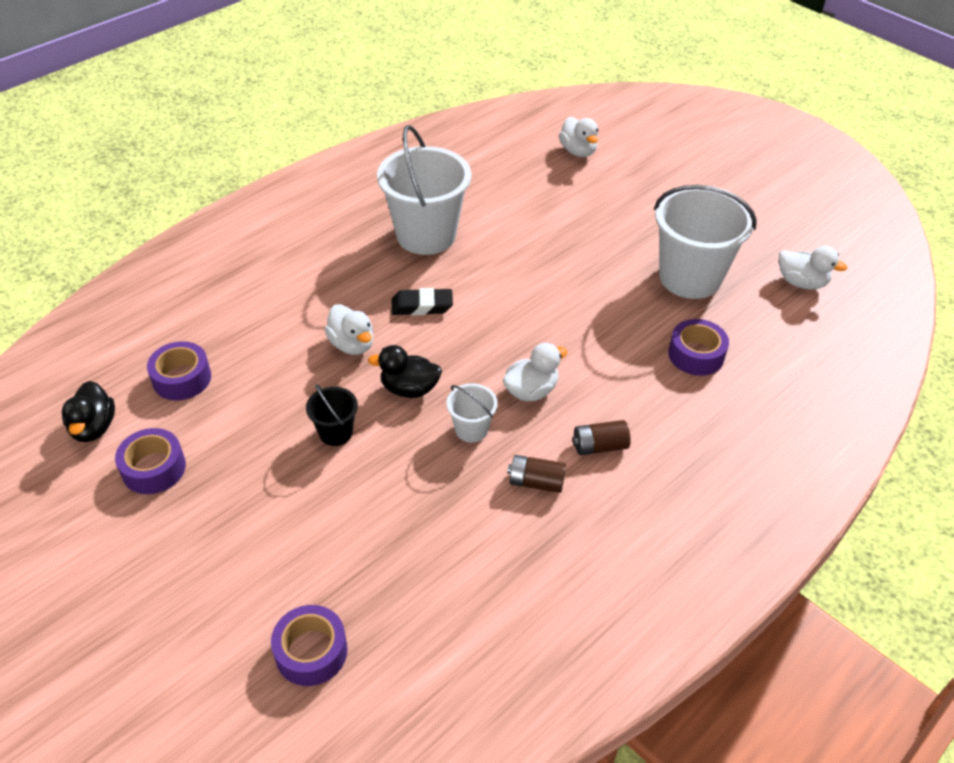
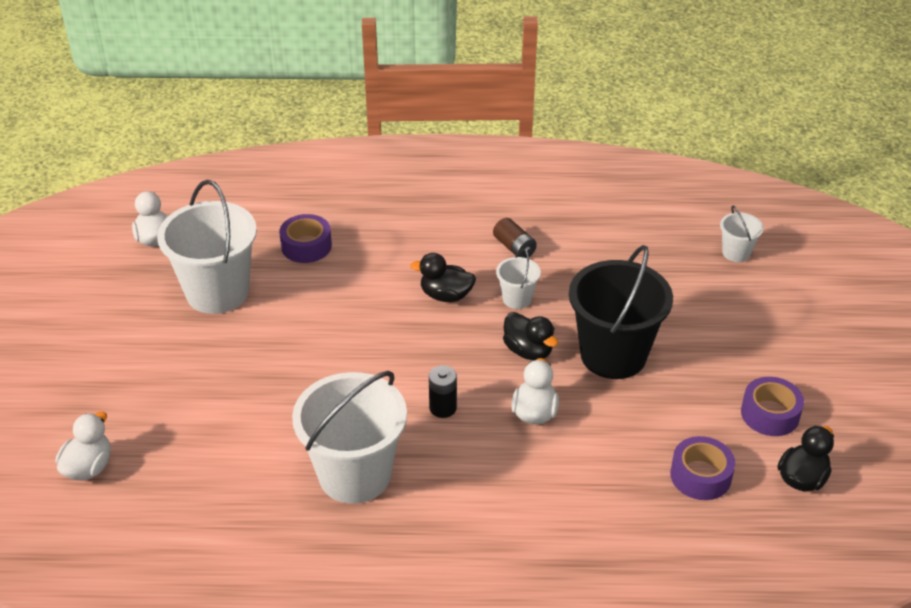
camera: 135 degrees left, 5 degrees down
purple tape [271,605,348,686] -> white bucket [720,206,764,262]
black bucket [306,384,358,446] -> black bucket [569,245,673,379], size x2.17
black eraser [391,288,453,316] -> black battery [429,366,457,418]
white duck [503,343,567,402] -> black duck [410,253,476,302]
brown battery [572,420,631,455] -> none

